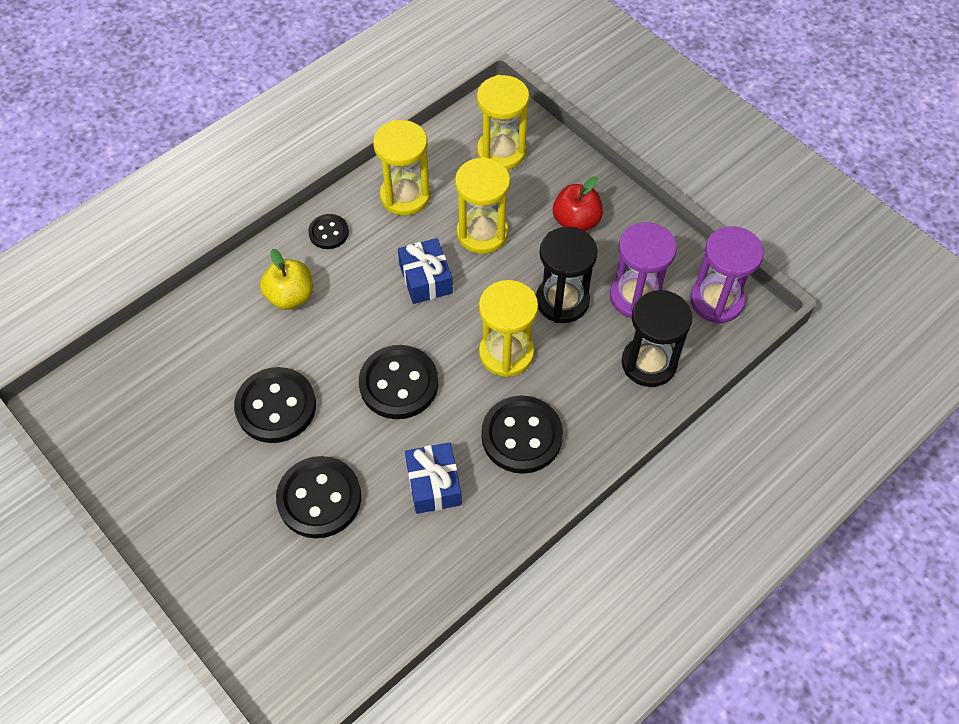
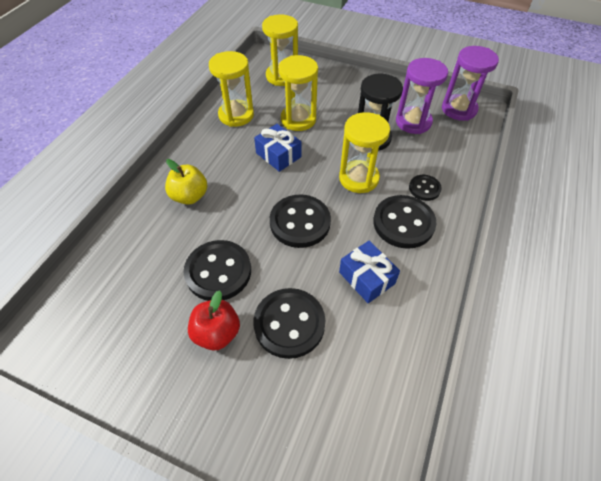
camera: 25 degrees left, 5 degrees down
black button [308,214,349,249] -> black button moved to [409,175,442,201]
red apple [553,177,603,231] -> red apple moved to [188,290,240,351]
black hourglass [622,290,692,387] -> none

